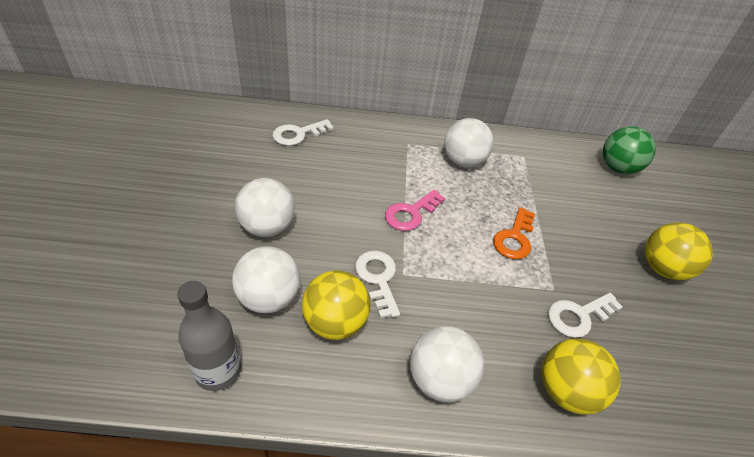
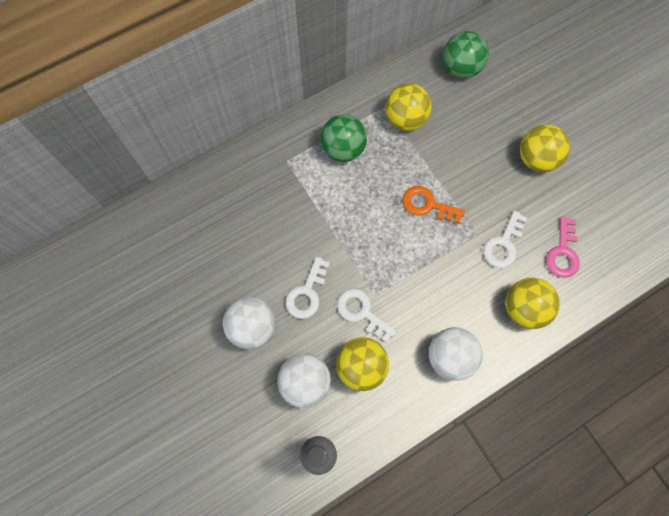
camera: 30 degrees left, 25 degrees up
white key [273,119,333,146] -> white key moved to [285,257,330,319]
pink key [385,190,445,231] -> pink key moved to [546,216,580,278]
white ball [444,118,494,168] -> green ball [320,114,367,162]
orange key [493,207,535,259] -> orange key turned 120 degrees clockwise [402,186,465,224]
none -> yellow ball [385,83,432,131]

